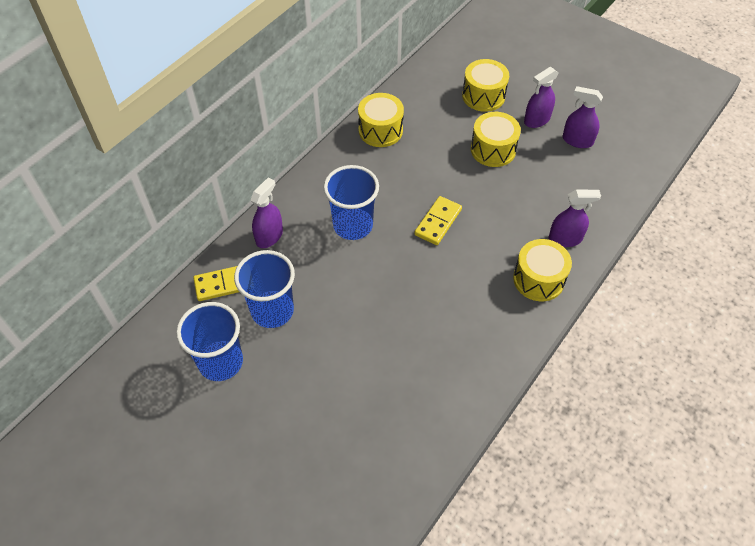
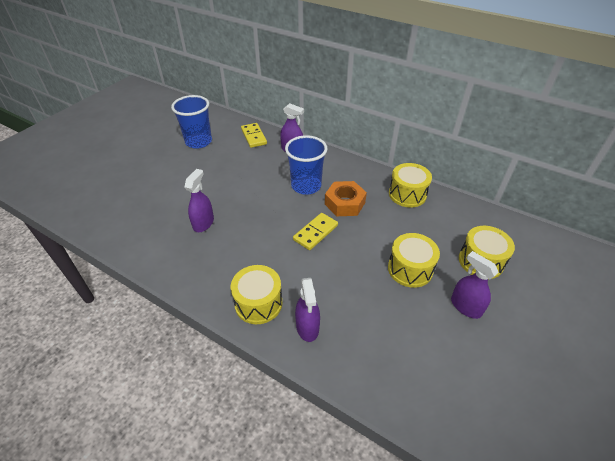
camera: 85 degrees right, 10 degrees down
blue cup [234,250,295,328] -> none
yellow domino [414,196,462,245] -> yellow domino turned 75 degrees counterclockwise [293,213,338,250]
purple spray bottle [563,86,603,148] -> purple spray bottle moved to [184,169,214,232]
none -> orange nut [325,181,367,216]

